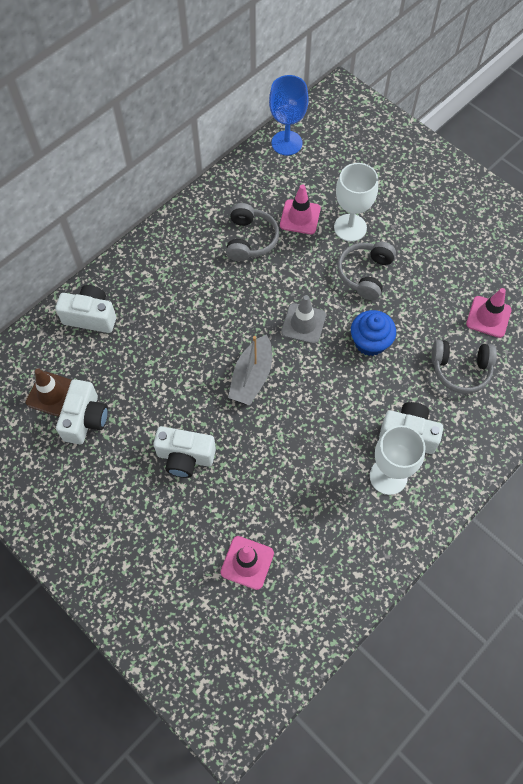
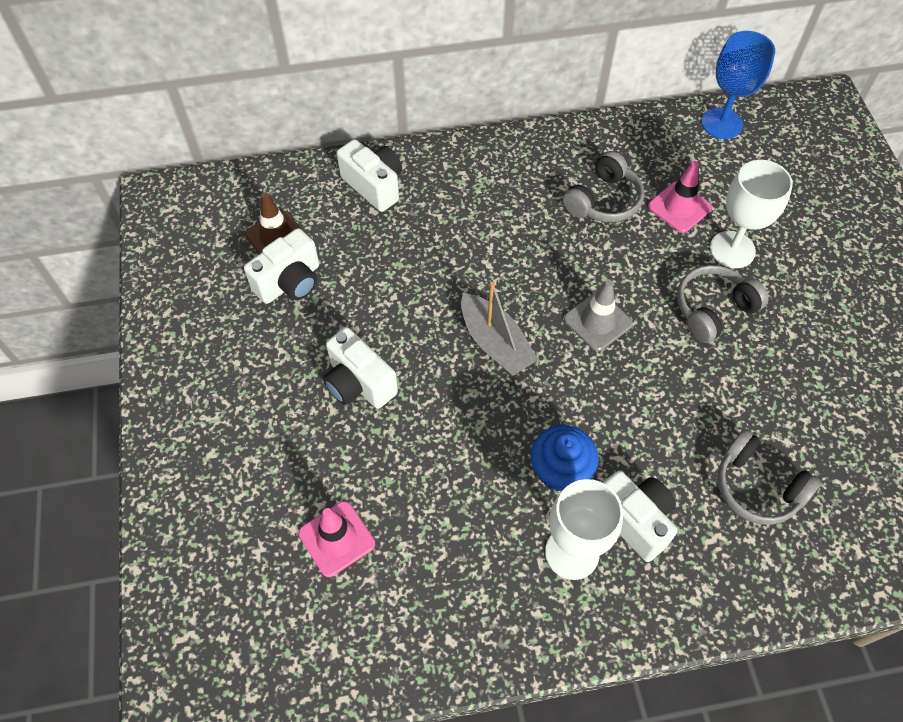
camera: 35 degrees right, 5 degrees down
grey boat [228,334,272,405] -> grey boat turned 90 degrees counterclockwise [461,282,538,376]
blue cupcake [351,310,396,356] -> blue cupcake moved to [531,425,599,492]
pink traffic cone [466,288,512,338] -> none

